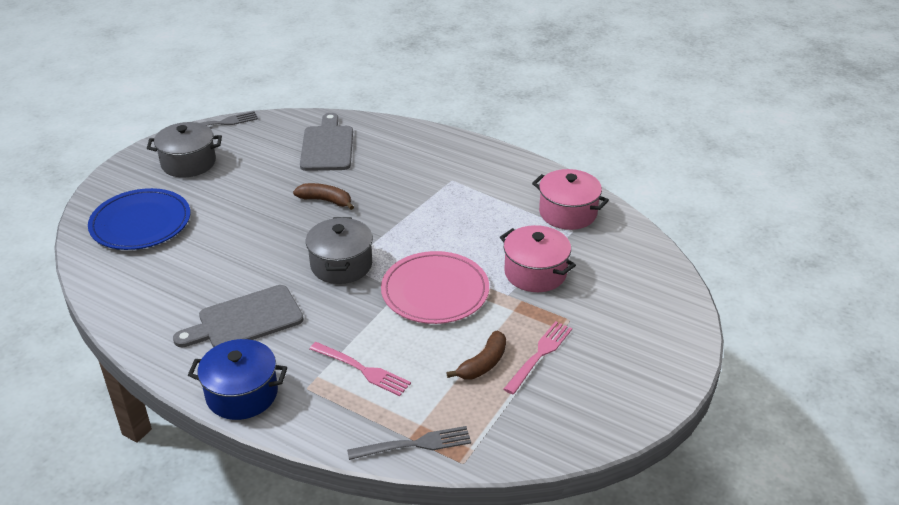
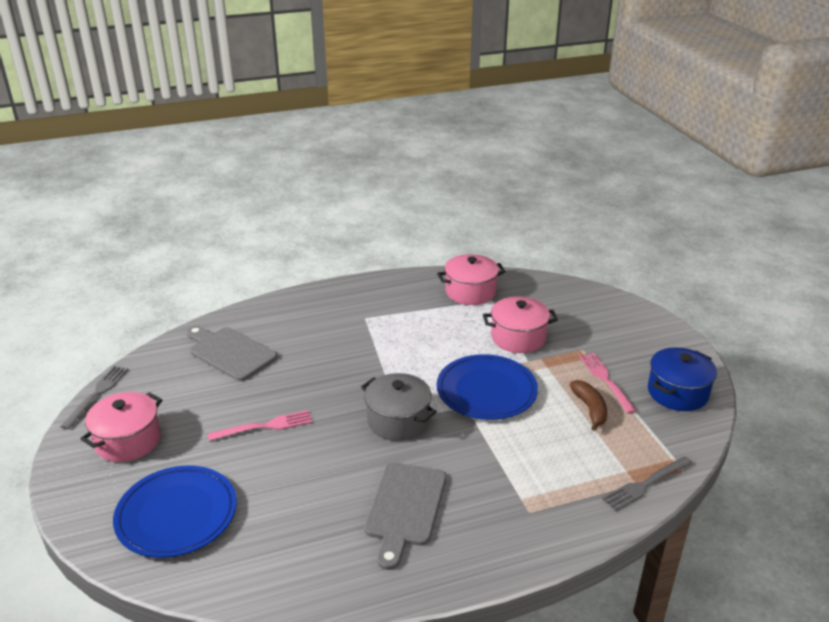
camera: 50 degrees left, 5 degrees down
grey pot [147,122,222,177] -> pink pot [80,392,162,462]
blue pot [188,339,287,420] -> blue pot moved to [648,347,717,411]
brown banana [293,183,354,210] -> none
pink fork [310,342,411,396] -> pink fork moved to [208,410,312,441]
grey fork [347,426,471,460] -> grey fork turned 150 degrees counterclockwise [602,456,693,511]
pink plate [381,251,489,324] -> blue plate [437,354,538,420]

